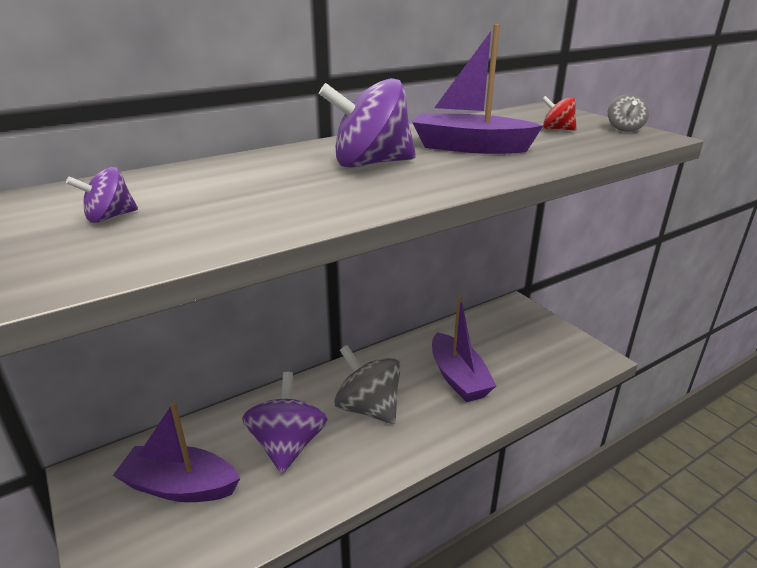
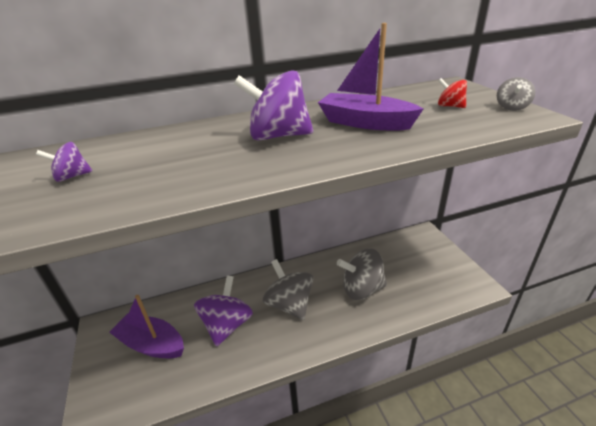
camera: 15 degrees right, 5 degrees up
purple boat [432,296,496,402] -> grey spinning top [337,249,387,300]

